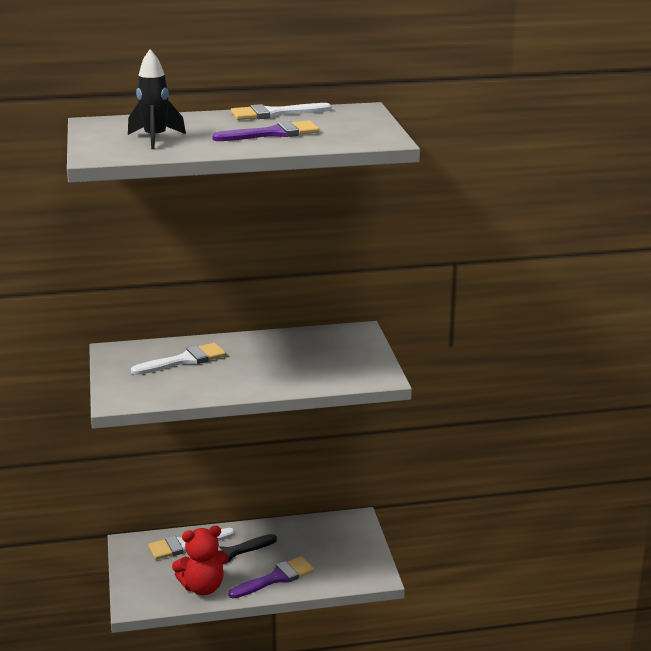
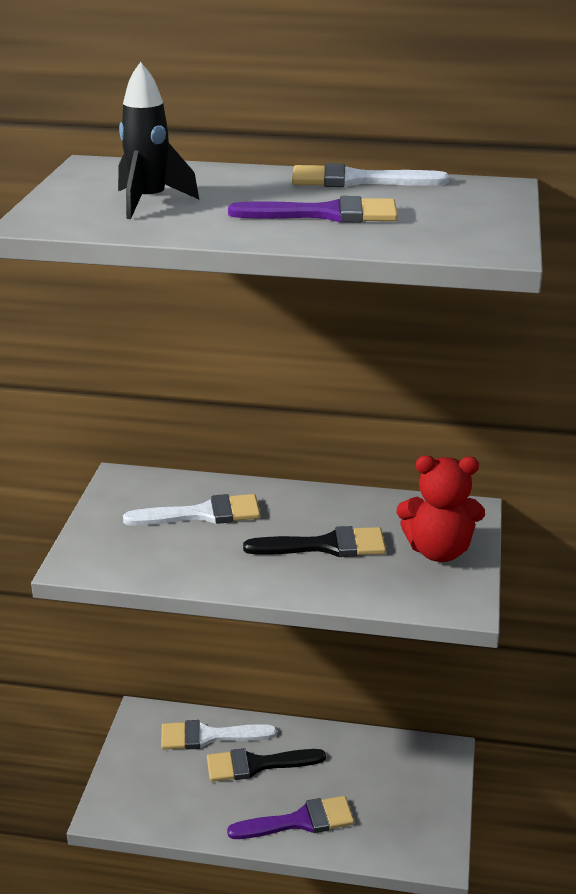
camera: 20 degrees right, 5 degrees up
red teddy bear [172,526,229,595] -> red teddy bear moved to [397,456,485,562]
none -> black brush [243,526,386,557]

